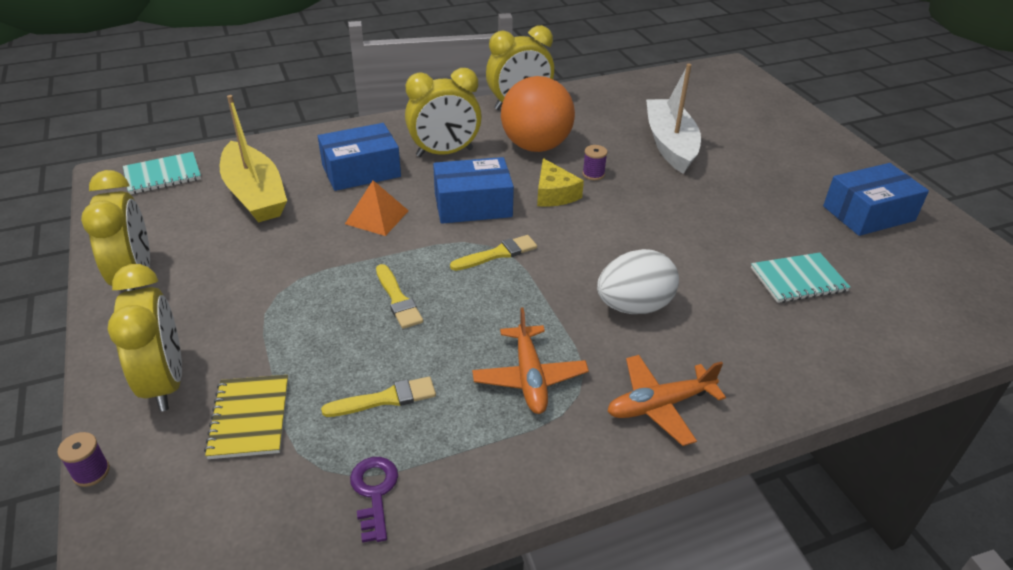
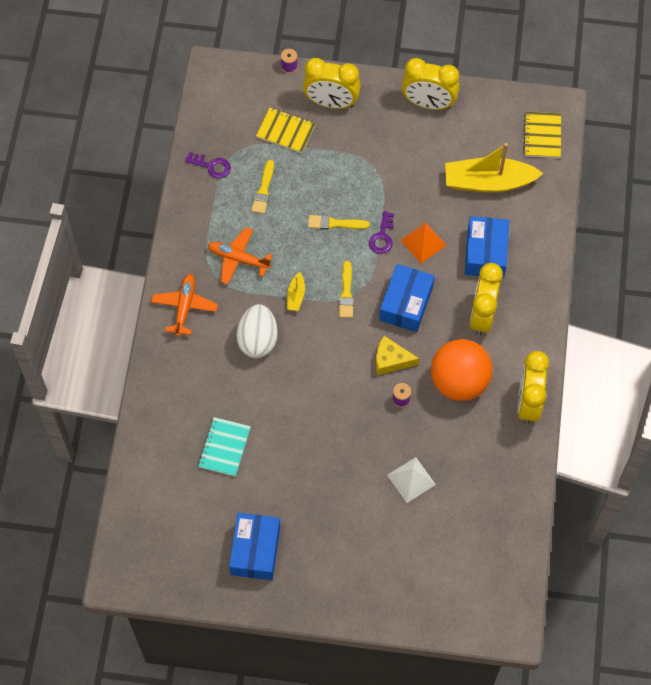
camera: 120 degrees right, 25 degrees up
turquoise notebook [123,152,201,194] -> yellow notebook [523,112,561,158]
white boat [646,64,701,174] -> white pyramid [387,457,436,503]
none -> yellow boat [287,272,305,311]
none -> purple key [369,211,394,254]

